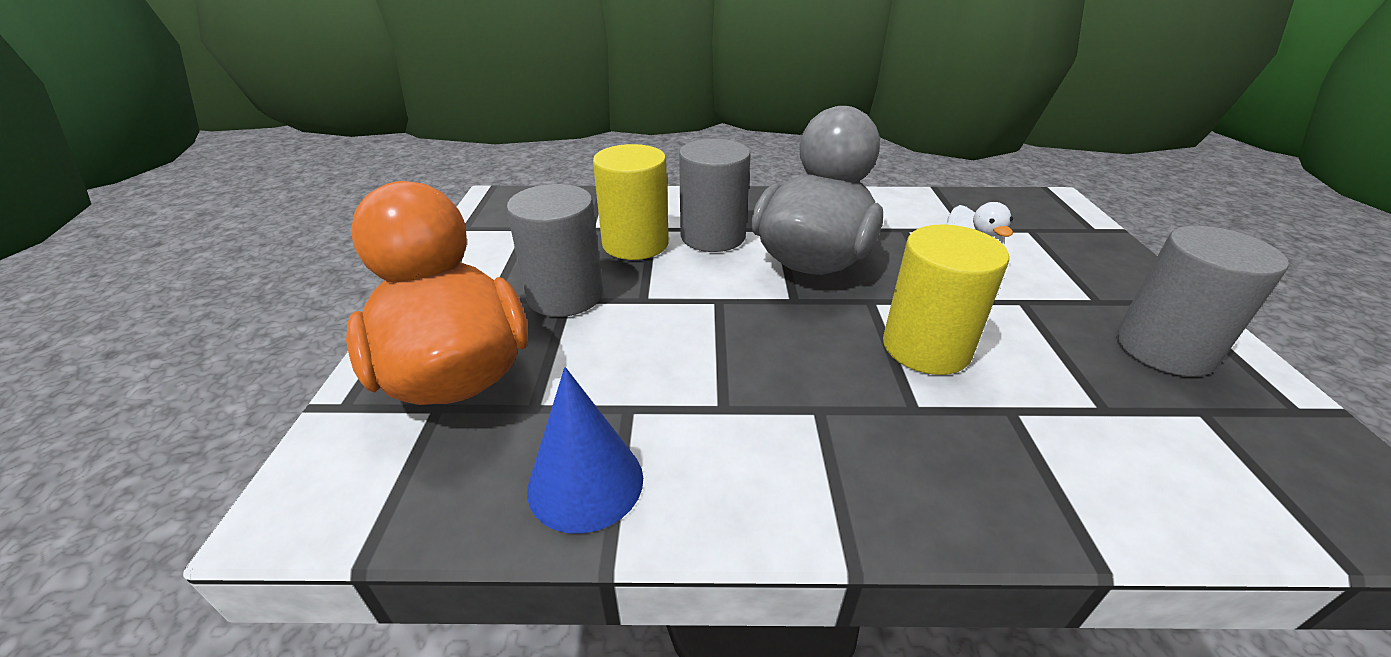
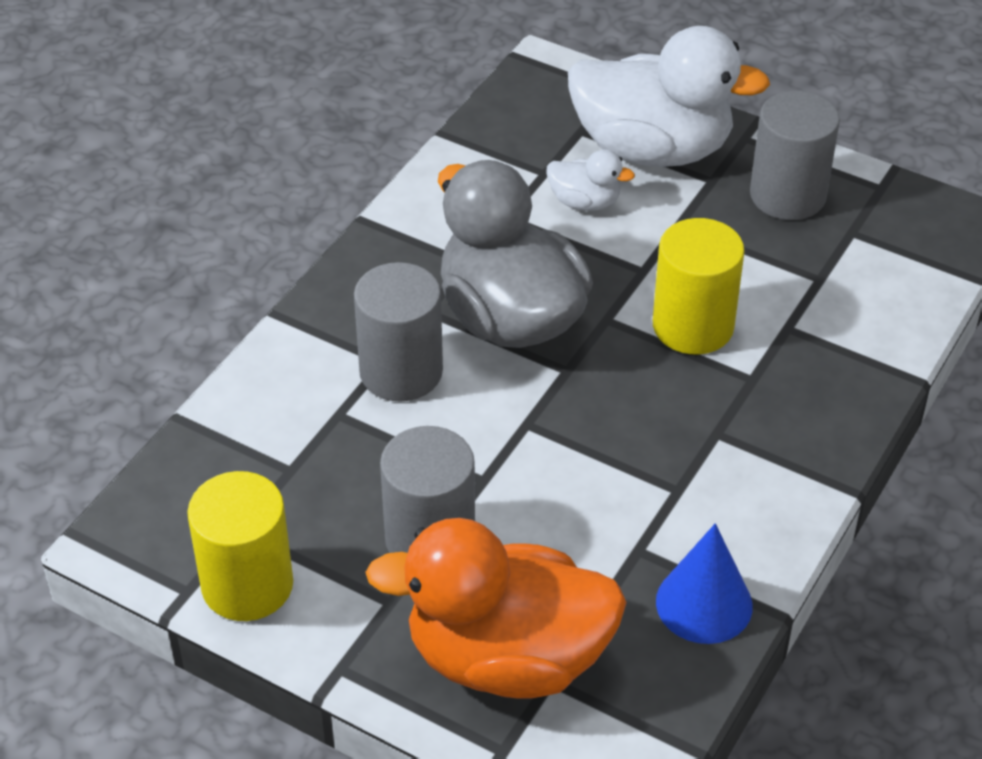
camera: 60 degrees left, 10 degrees up
yellow cylinder [593,144,669,260] -> yellow cylinder moved to [187,471,293,621]
none -> white duck [568,26,770,167]

